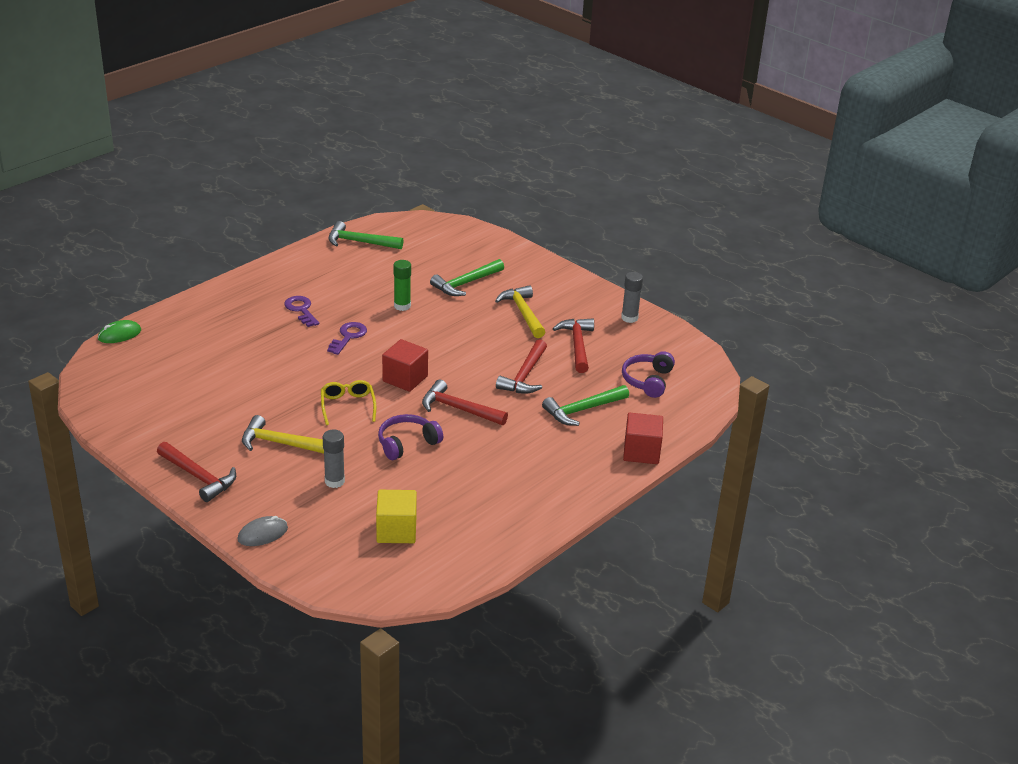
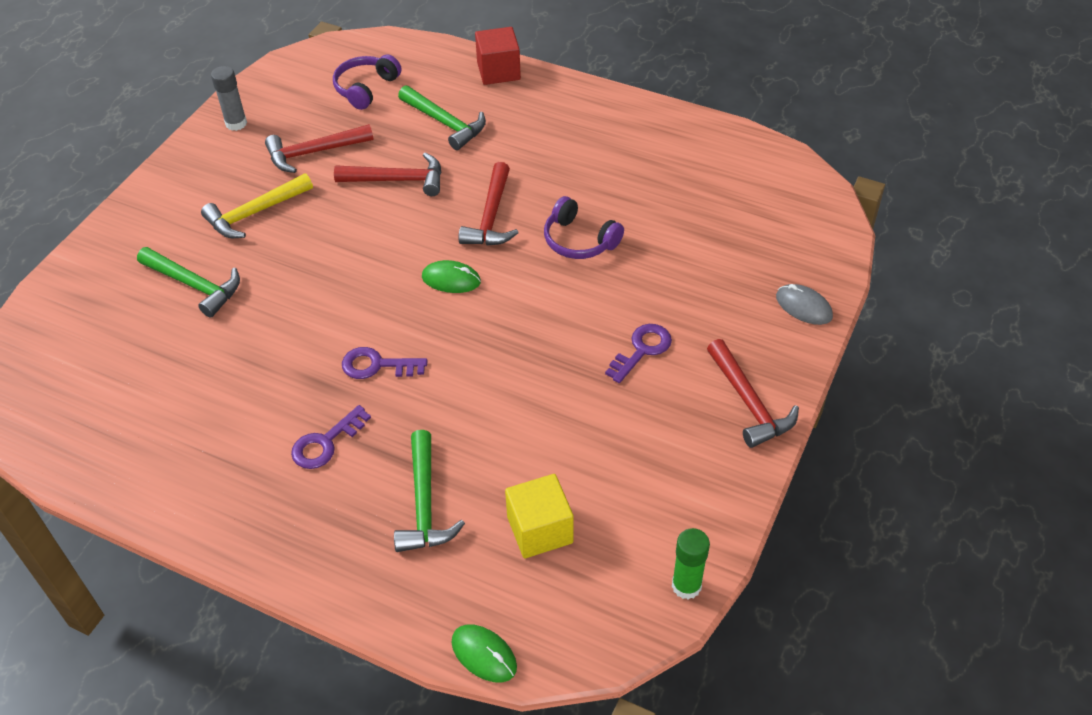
camera: 105 degrees left, 15 degrees up
red hammer [157,442,236,502] -> red hammer turned 135 degrees clockwise [707,339,799,448]
yellow hammer [242,415,324,454] -> purple key [605,324,672,383]
yellow glasses [321,380,376,425] -> none
grey glue stick [323,430,345,488] -> none
green hammer [328,221,403,249] -> green hammer moved to [394,430,465,552]
yellow cube [376,490,417,543] -> yellow cube moved to [505,474,574,558]
red cube [382,339,428,392] -> green mouse [422,260,481,293]
green glue stick [393,260,411,311] -> green glue stick moved to [672,528,710,600]
purple headphones [622,351,675,398] -> purple headphones turned 120 degrees clockwise [333,55,402,110]

